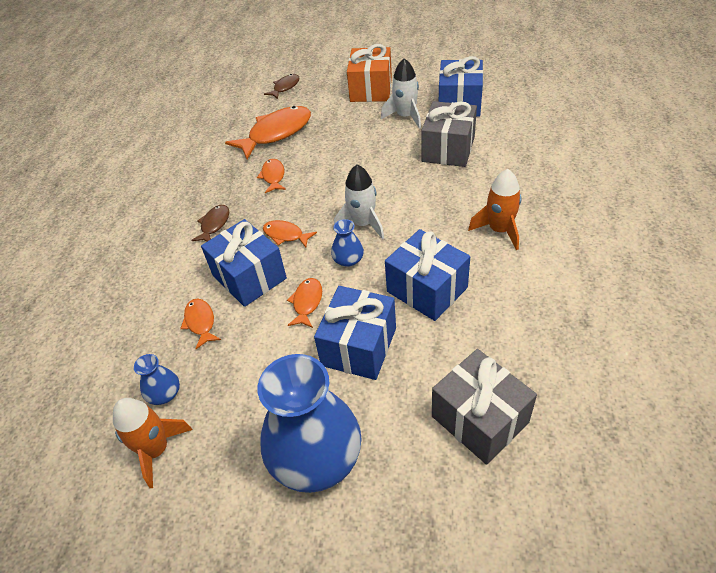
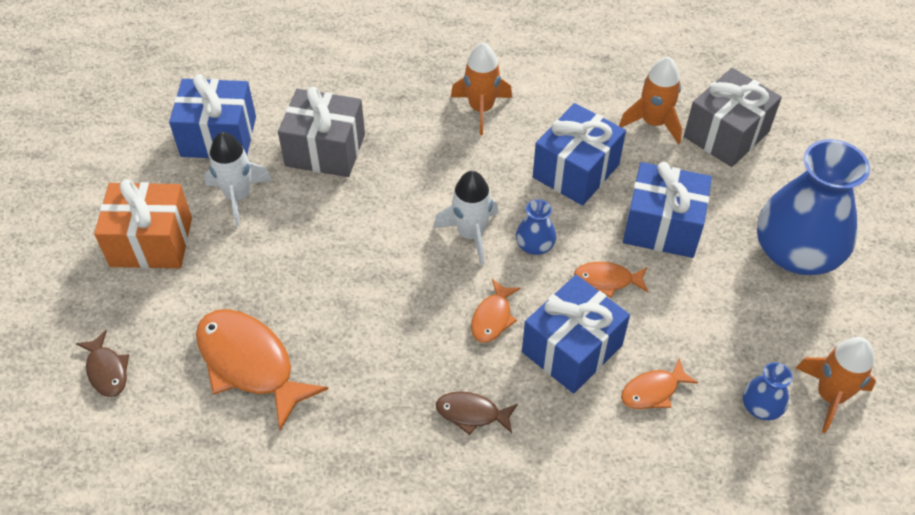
camera: 100 degrees left, 5 degrees up
orange fish [257,159,286,193] -> none
brown fish [264,74,300,99] -> brown fish turned 150 degrees counterclockwise [76,330,129,397]
none -> orange rocket [619,57,682,144]

